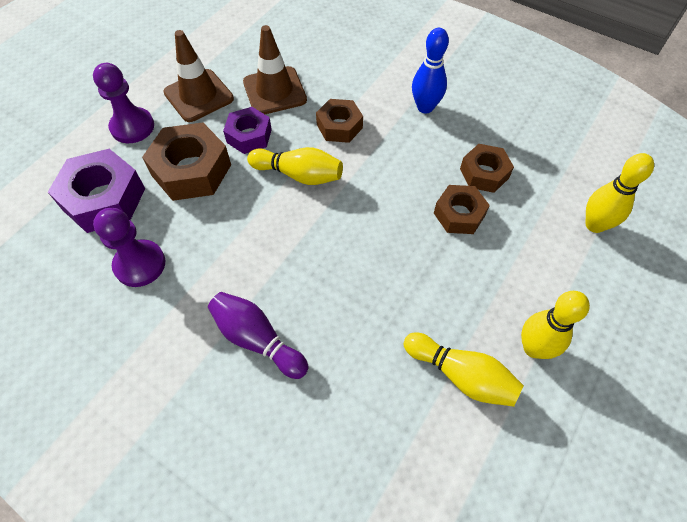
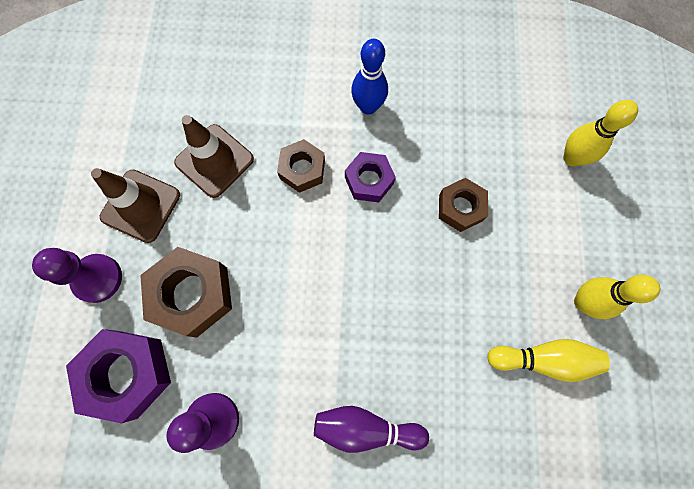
camera: 30 degrees left, 15 degrees up
purple nut [223,107,272,154] -> purple nut moved to [345,152,396,203]
yellow bowling pin [247,147,343,185] -> none
brown nut [460,144,514,193] -> none

